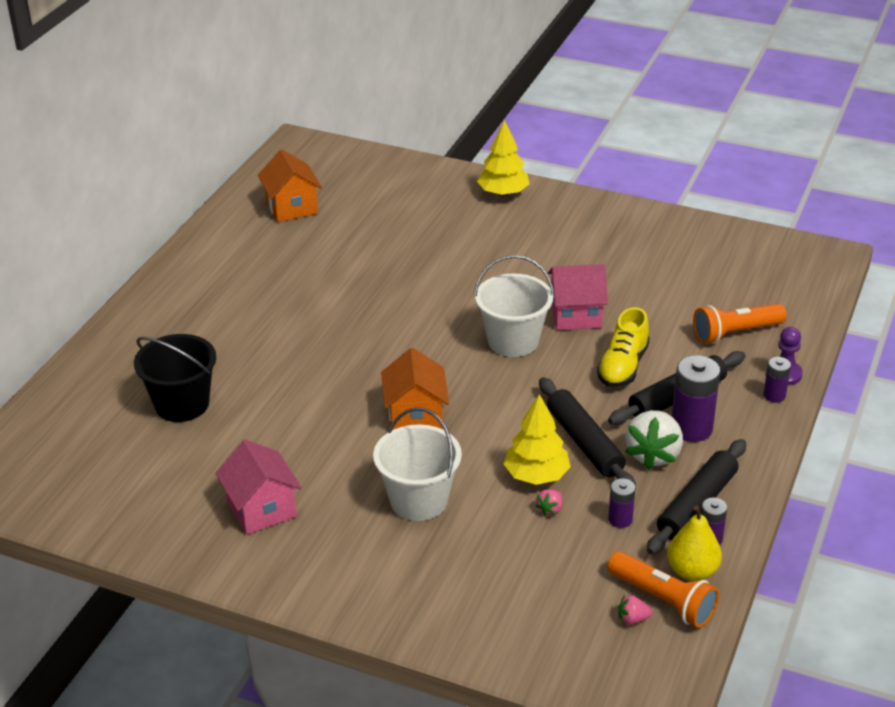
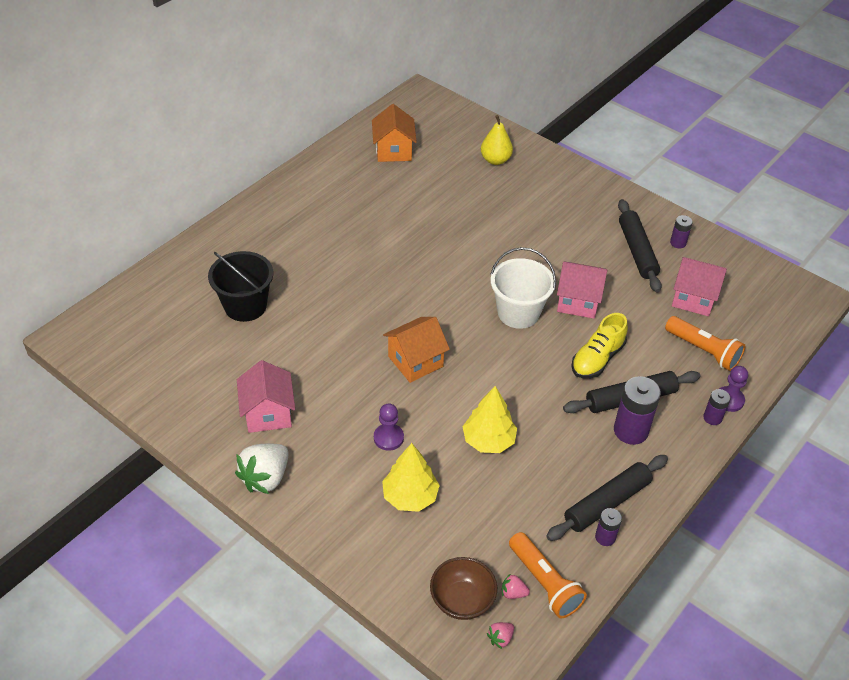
camera: 15 degrees right, 10 degrees up
white bucket [373,407,462,521] -> purple pawn [374,403,404,451]
orange house [381,348,449,430] -> orange house turned 45 degrees clockwise [383,317,450,383]
yellow tree [477,120,529,197] -> yellow tree moved to [382,443,440,512]
pink strawberry [535,489,563,516] -> pink strawberry moved to [487,622,514,649]
black rolling pin [539,377,636,490] -> black rolling pin moved to [618,199,662,293]
purple battery [608,478,635,528] -> purple battery moved to [670,215,693,249]
white strawberry [625,410,683,470] -> white strawberry moved to [235,443,289,494]
yellow pear [667,505,722,581] -> yellow pear moved to [481,115,513,165]
orange flashlight [693,304,787,344] -> orange flashlight turned 135 degrees counterclockwise [665,316,745,371]
none -> brown bowl [430,557,497,620]
none -> pink house [672,257,727,316]

